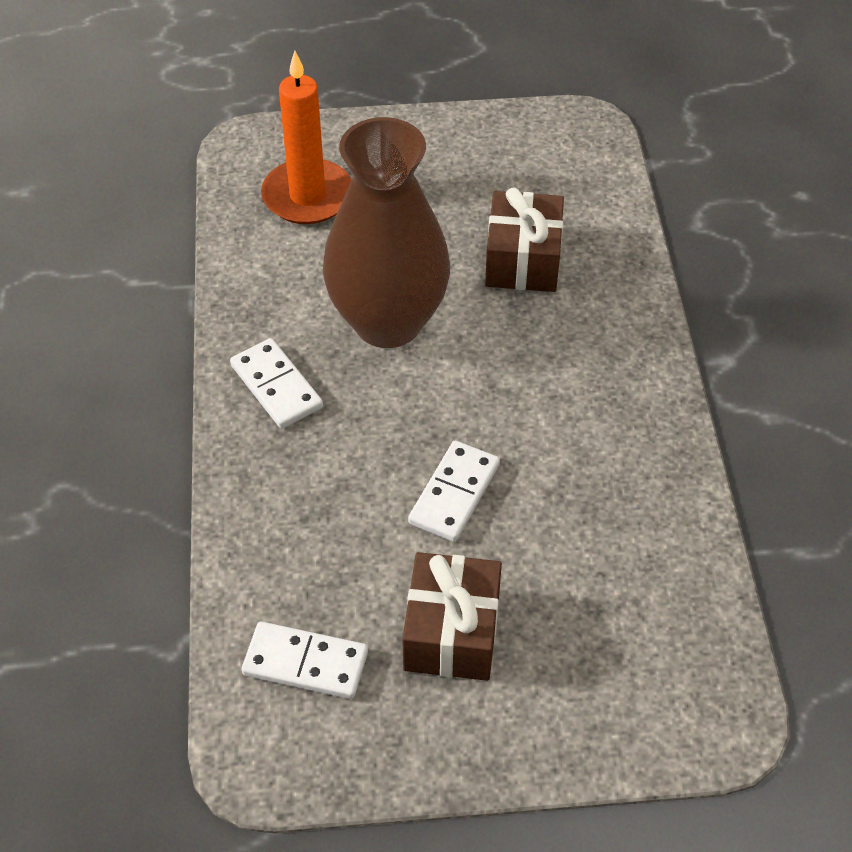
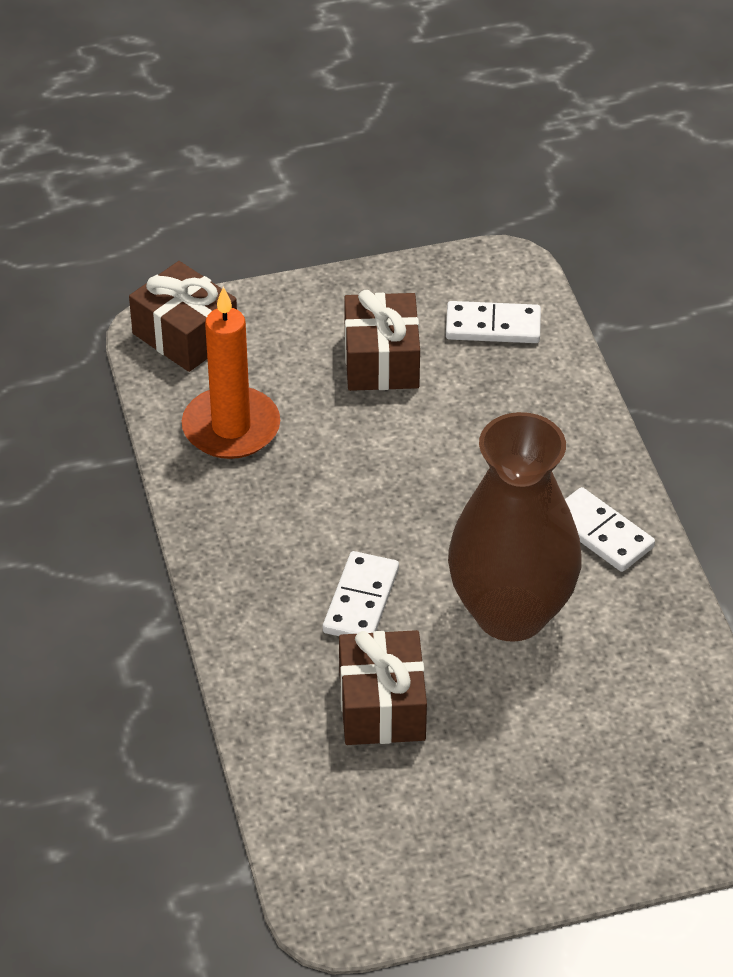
camera: 170 degrees right, 5 degrees down
orange candle [261,51,351,224] -> orange candle moved to [182,287,280,459]
white domino [408,441,500,542] -> white domino moved to [323,551,399,636]
none -> brown gift [129,261,237,372]

